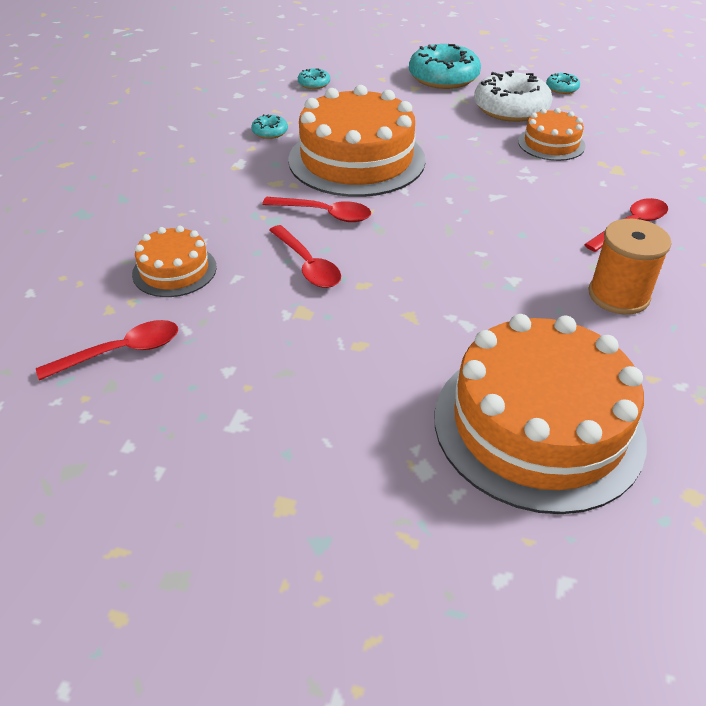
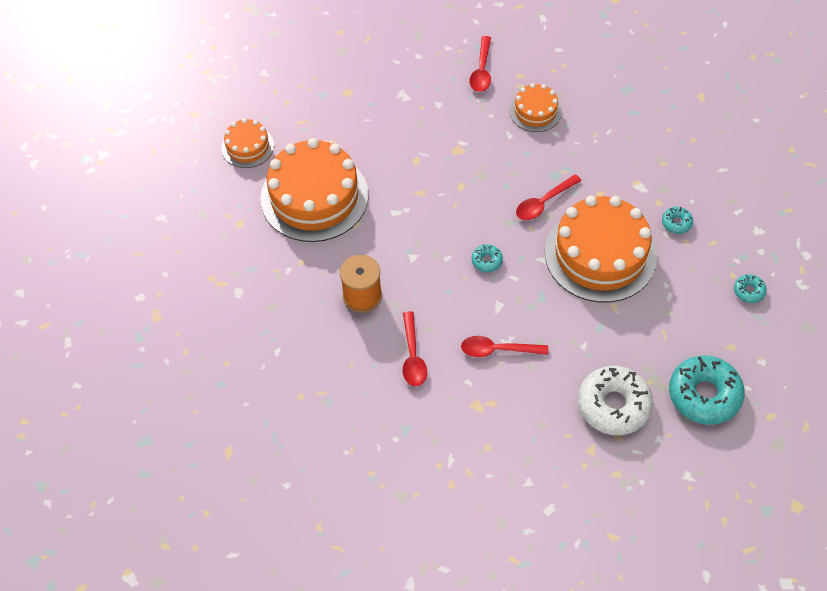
camera: 125 degrees right, 15 degrees up
red spoon [269,225,341,288] -> red spoon moved to [461,336,548,357]
orange cake [518,108,586,161] -> orange cake moved to [221,118,274,168]
turquoise donut [546,73,580,94] -> turquoise donut moved to [472,244,503,272]

